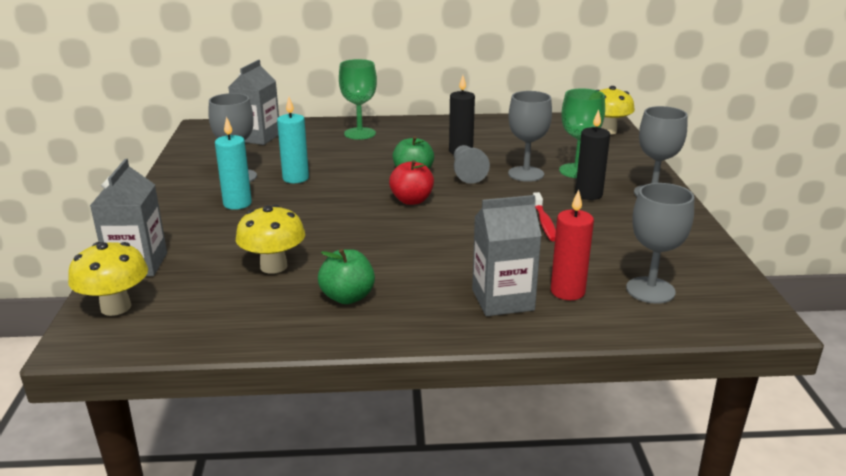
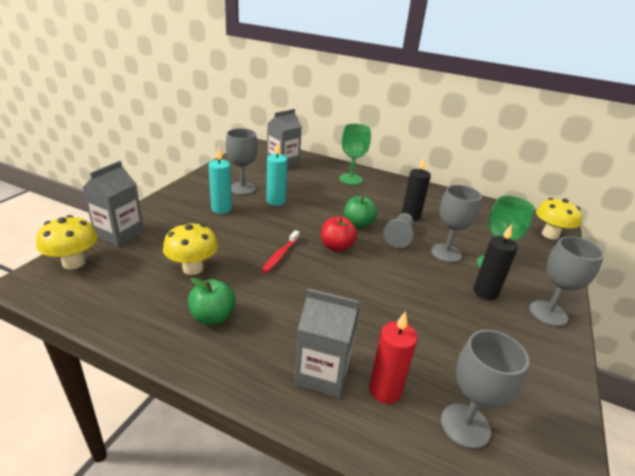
camera: 25 degrees right, 5 degrees up
red toothbrush [533,192,556,241] -> red toothbrush moved to [262,230,300,273]

